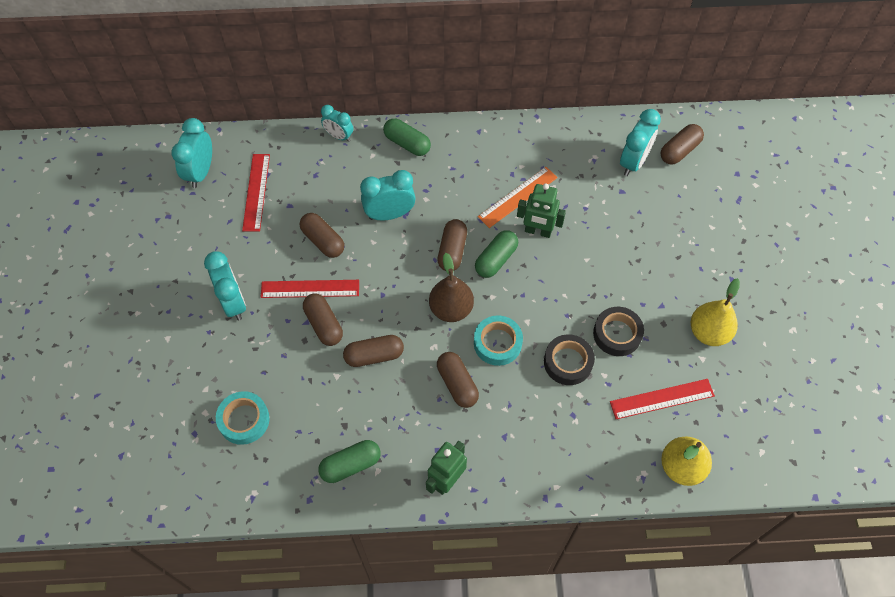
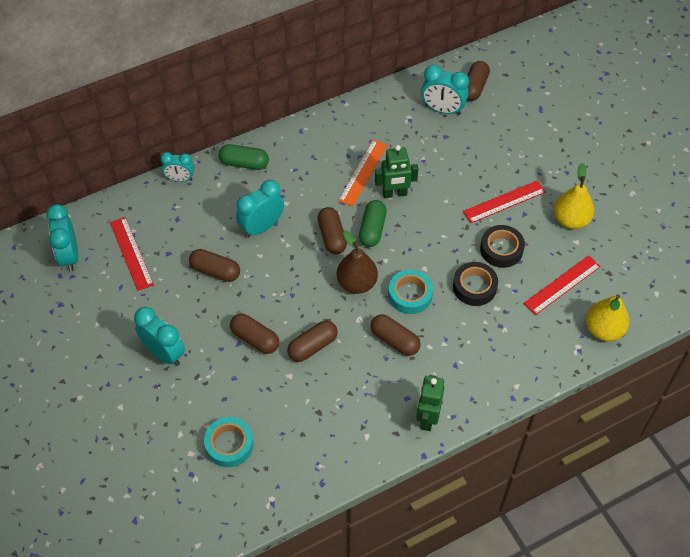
camera: 25 degrees left, 5 degrees down
red ruler [261,280,359,298] -> red ruler moved to [463,180,546,223]
green capsule [318,440,381,483] -> none
turquoise clock [620,109,661,176] -> turquoise clock turned 105 degrees clockwise [421,65,469,115]

